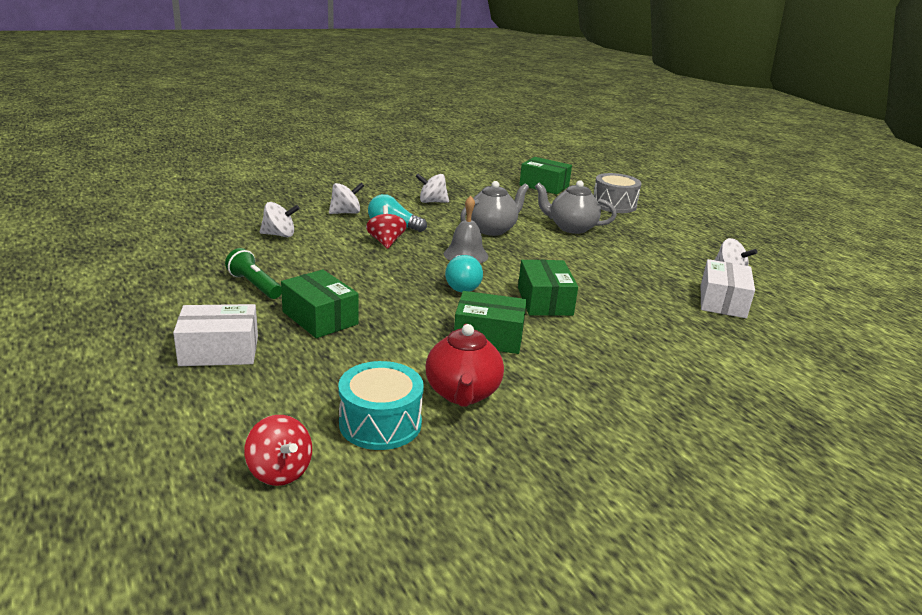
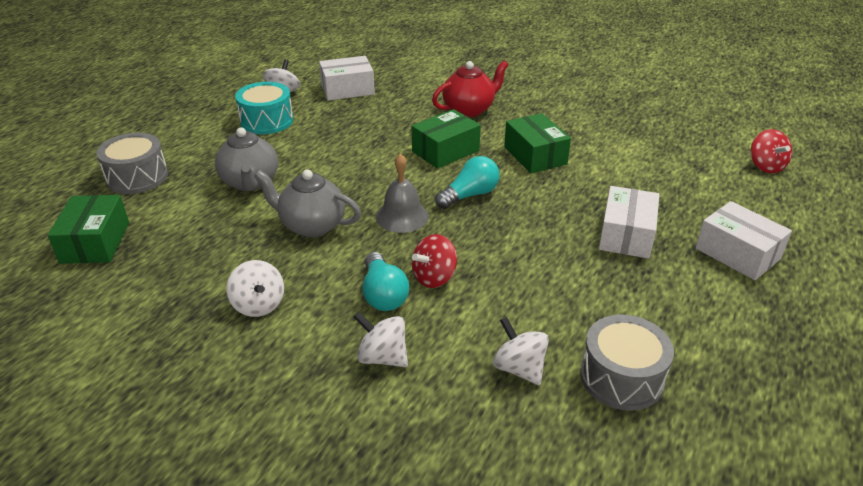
camera: 120 degrees left, 10 degrees up
green flashlight [225,248,282,299] -> none
red spinning top [244,415,312,486] -> red spinning top turned 150 degrees clockwise [751,129,792,173]
green box [281,270,359,338] -> white box [599,186,659,259]
turquoise drum [338,361,424,450] -> turquoise drum moved to [235,82,293,134]
red teapot [425,324,504,407] -> red teapot moved to [432,61,509,117]
none -> grey drum [580,315,674,411]

